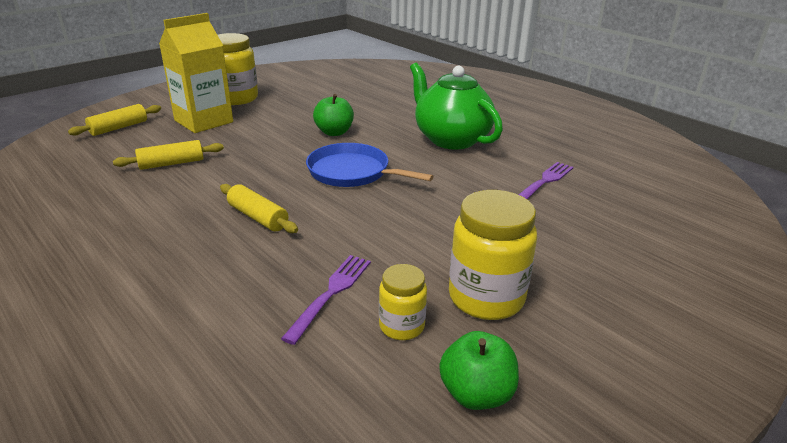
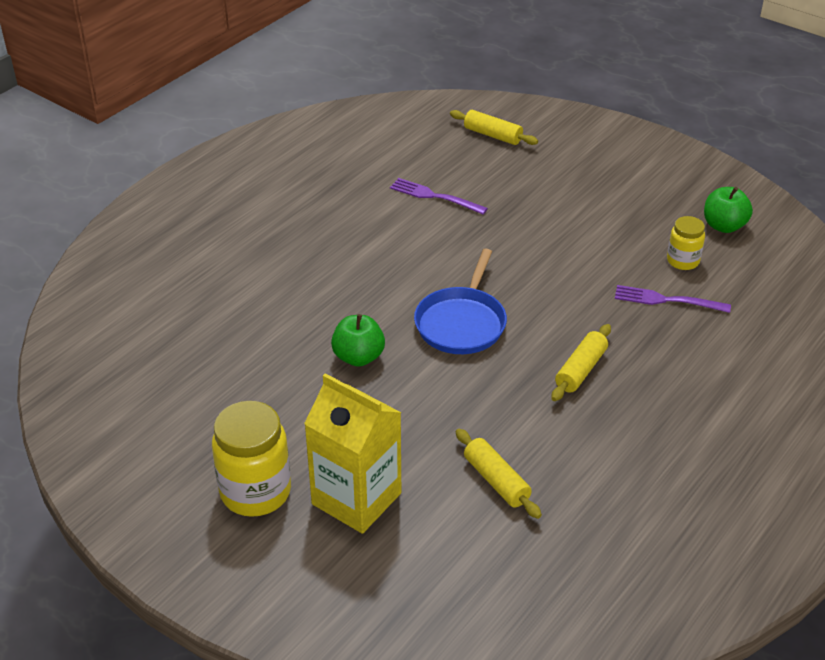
camera: 100 degrees left, 10 degrees up
yellow rolling pin [68,104,161,136] -> yellow rolling pin moved to [450,110,538,145]
green teapot [410,63,503,150] -> none
yellow jar [449,190,537,320] -> none

